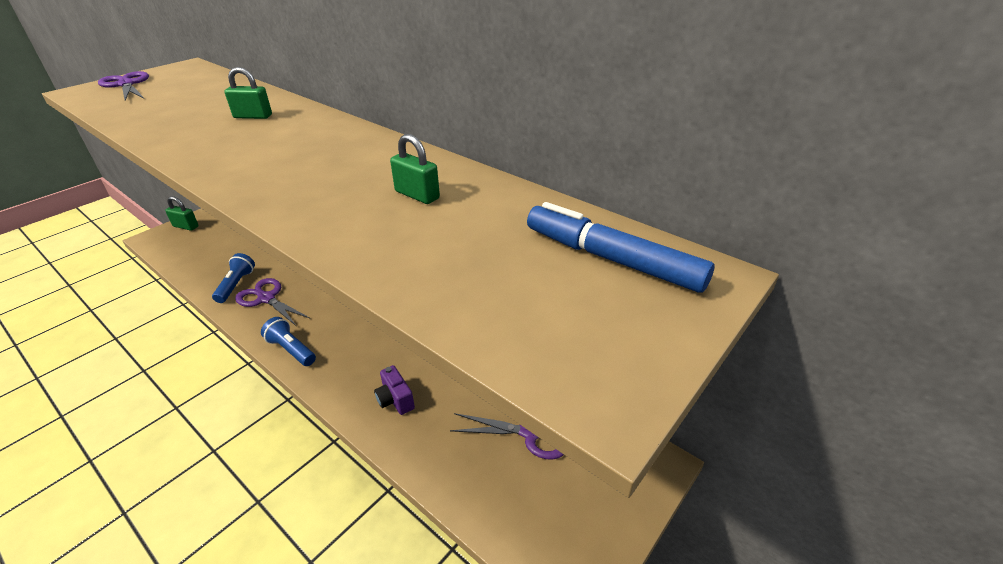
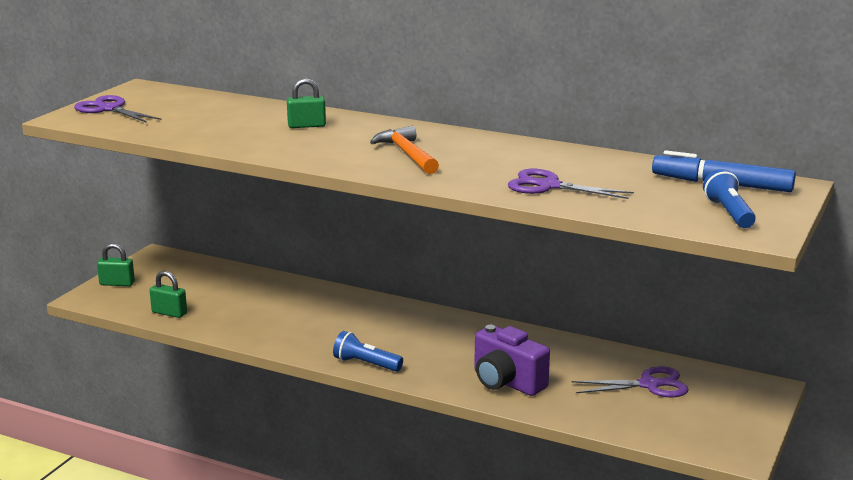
camera: 15 degrees left, 15 degrees down
blue flashlight [212,253,255,303] -> blue flashlight moved to [703,169,756,228]
purple scissors [235,278,311,327] -> purple scissors moved to [508,169,634,199]
purple camera [374,365,415,415] -> purple camera [474,325,550,396], size x1.72
green padlock [390,134,440,204] -> green padlock moved to [150,271,187,318]
none -> orange hammer [370,126,439,174]

